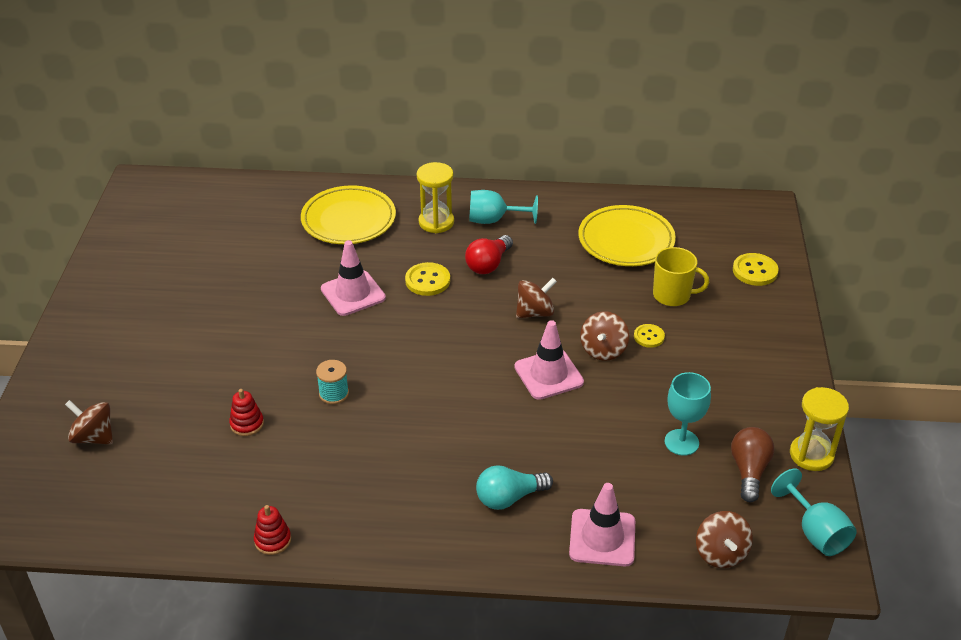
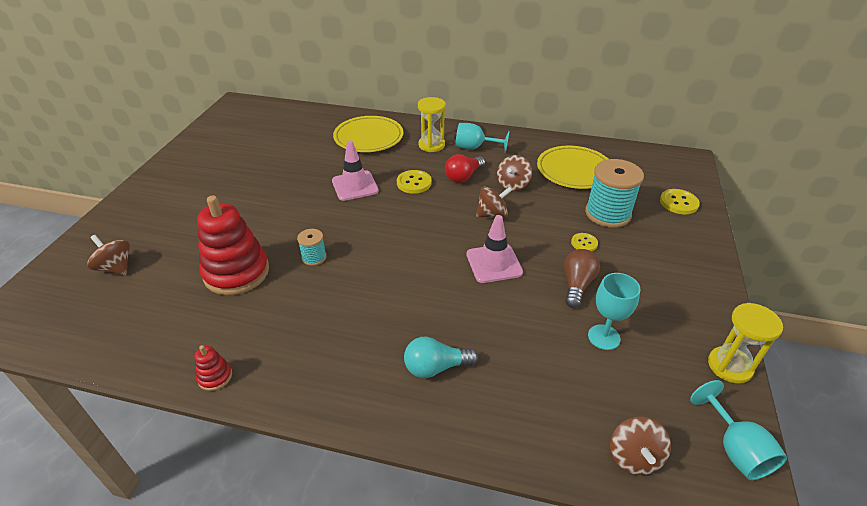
camera: 10 degrees right, 0 degrees up
red stacking toy [229,389,264,436] -> red stacking toy [197,195,269,295], size x2.31
pink traffic cone [569,483,635,566] -> none
brown spinning top [580,311,629,361] -> brown spinning top moved to [497,155,532,191]
yellow mug [653,247,709,306] -> turquoise spool [585,159,644,228]
brown light bulb [731,427,774,502] -> brown light bulb moved to [564,249,600,308]

